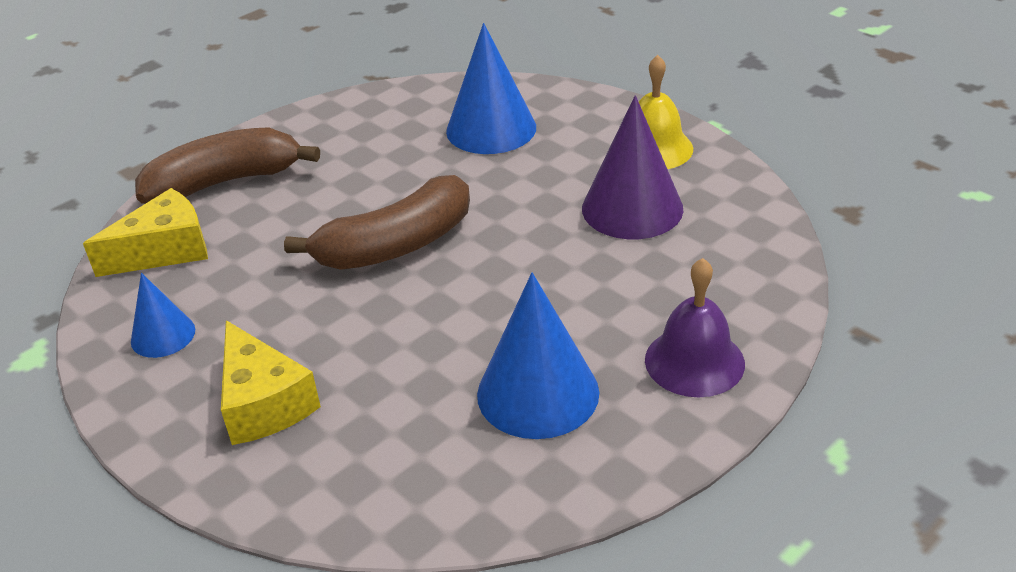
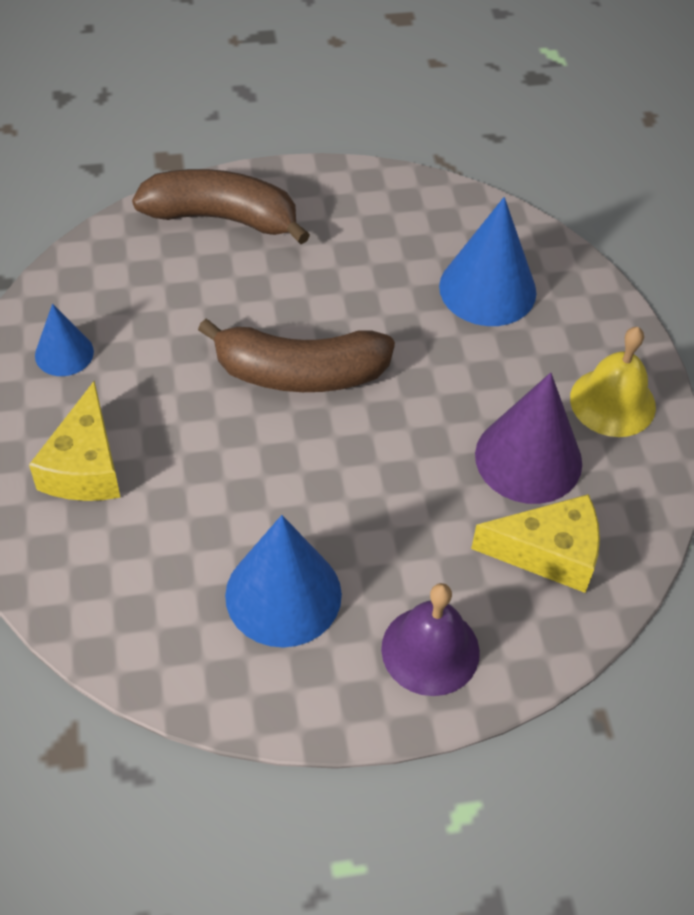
camera: 30 degrees right, 15 degrees up
yellow cheese [83,188,208,277] -> yellow cheese moved to [471,494,600,593]

